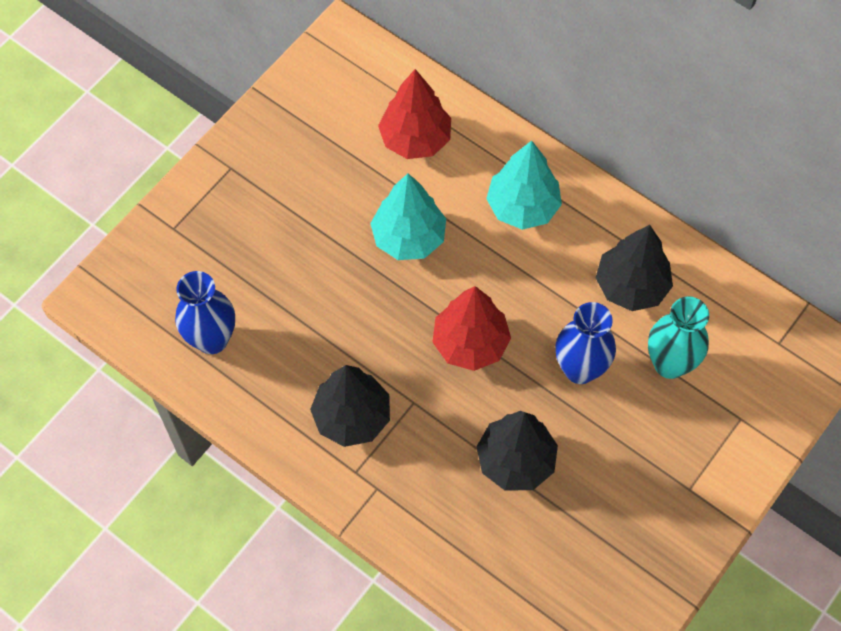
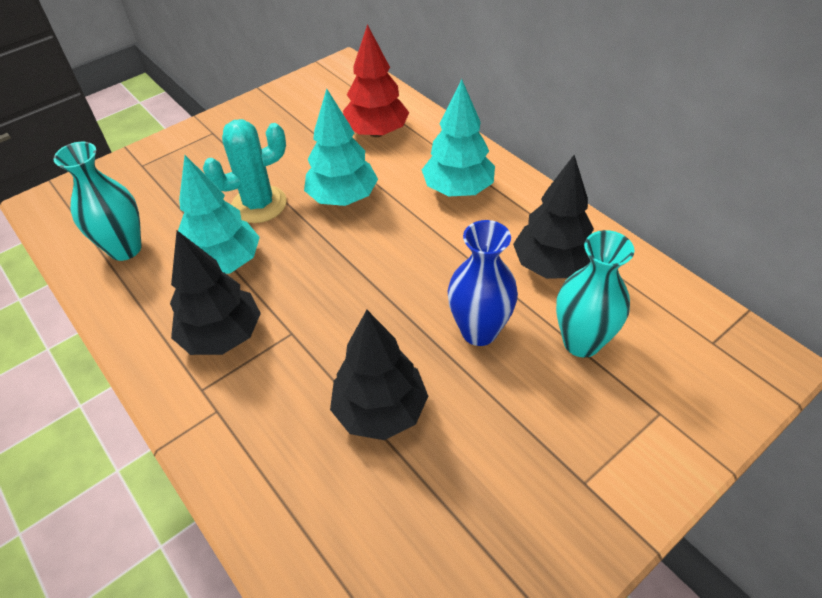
camera: 15 degrees right, 15 degrees down
blue vase [175,271,235,354] -> turquoise vase [54,142,142,261]
red tree [432,286,511,371] -> none
none -> turquoise tree [178,155,260,274]
none -> turquoise cactus [203,119,287,223]

